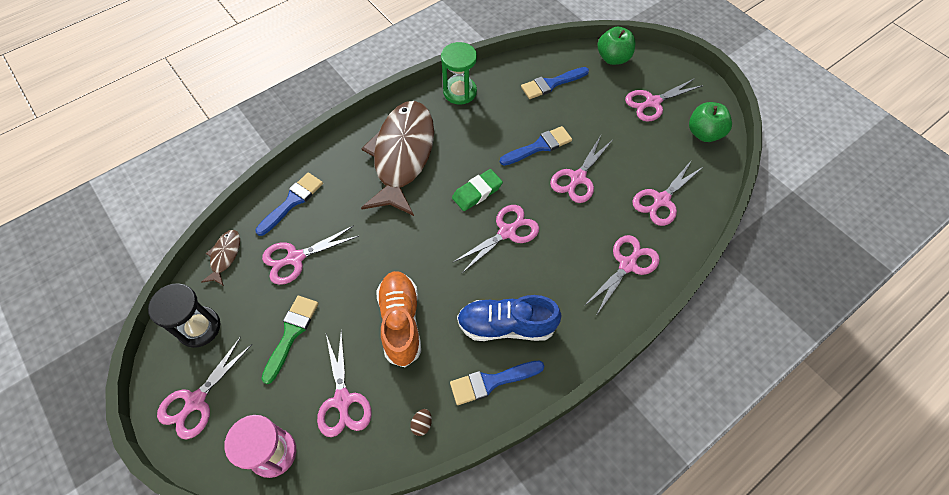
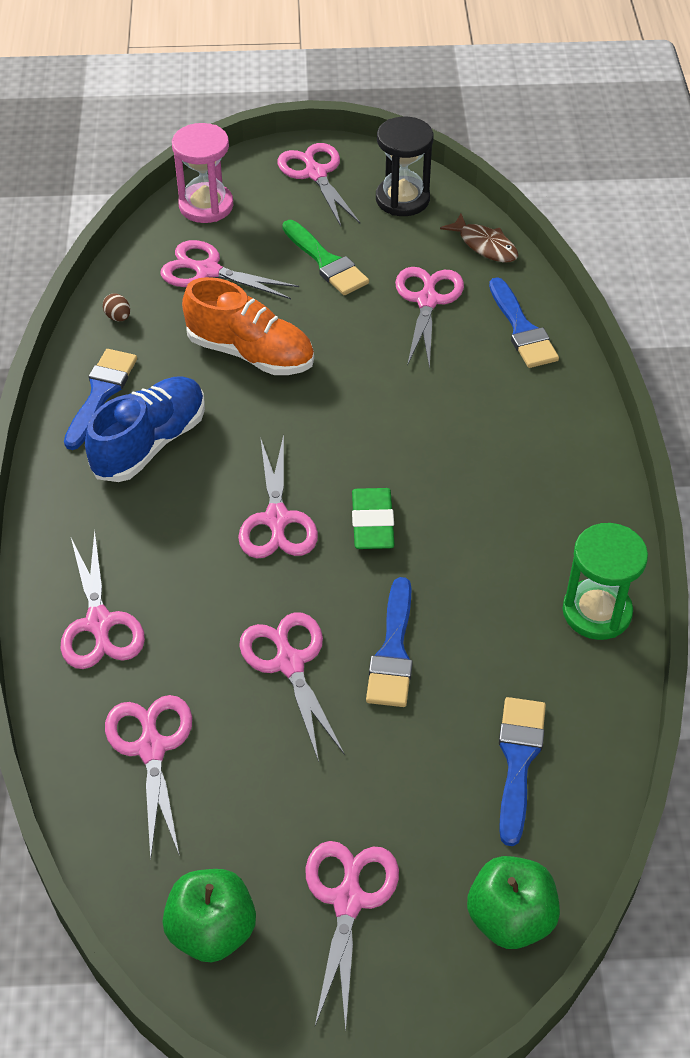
camera: 125 degrees right, 10 degrees down
brown fish [361,101,434,216] -> none

